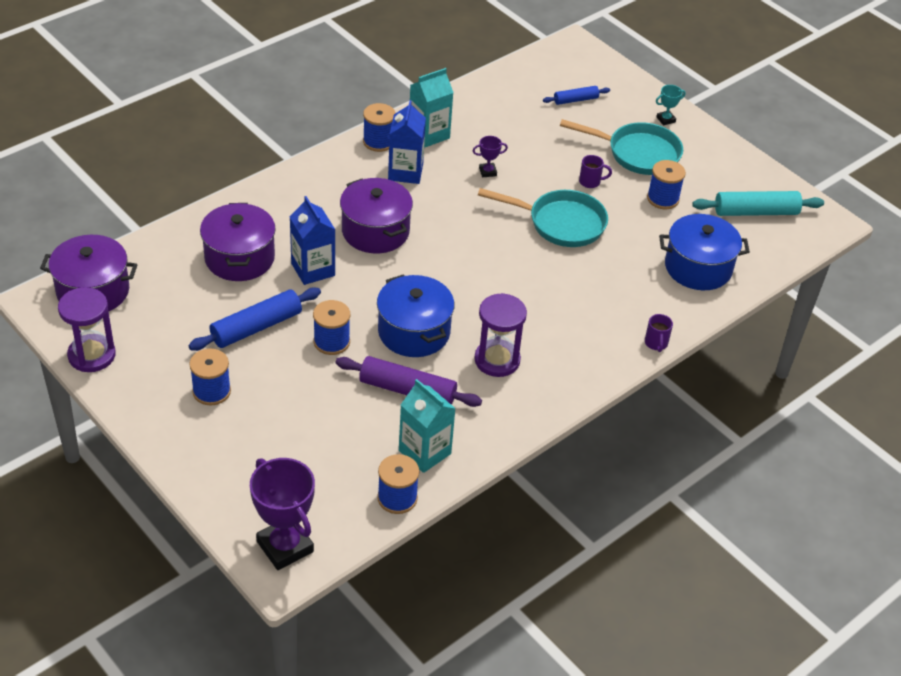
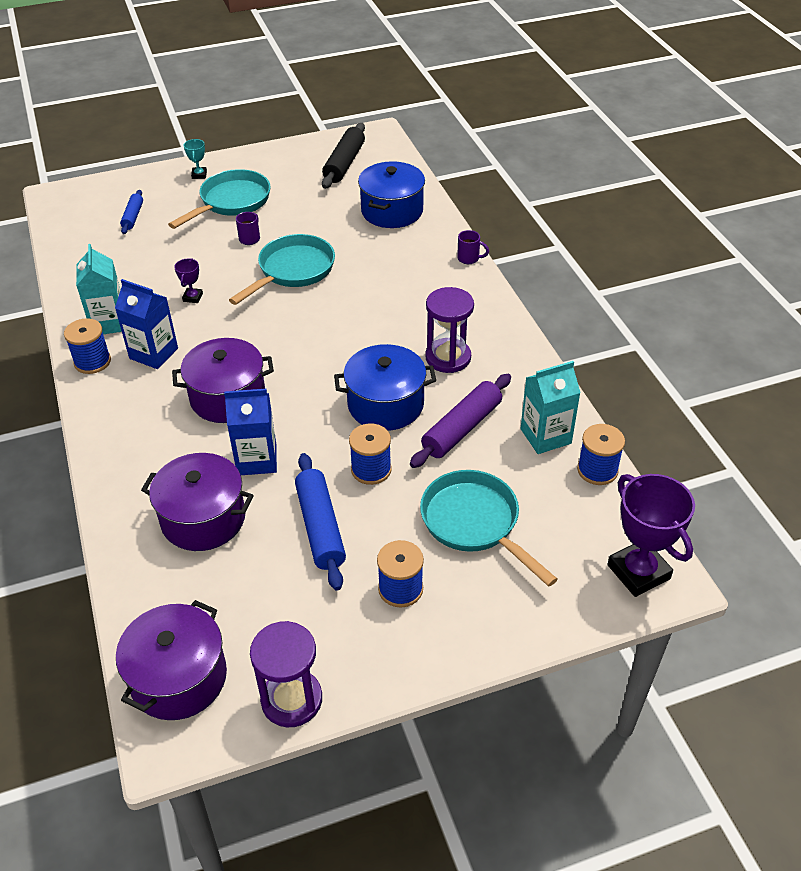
camera: 65 degrees left, 0 degrees up
purple trophy [250,458,315,570] -> purple trophy turned 75 degrees clockwise [607,474,695,597]
blue spool [647,160,686,209] -> none
turquoise rolling pin [692,191,824,216] -> black rolling pin [322,123,365,189]
none -> turquoise pan [420,470,558,587]

